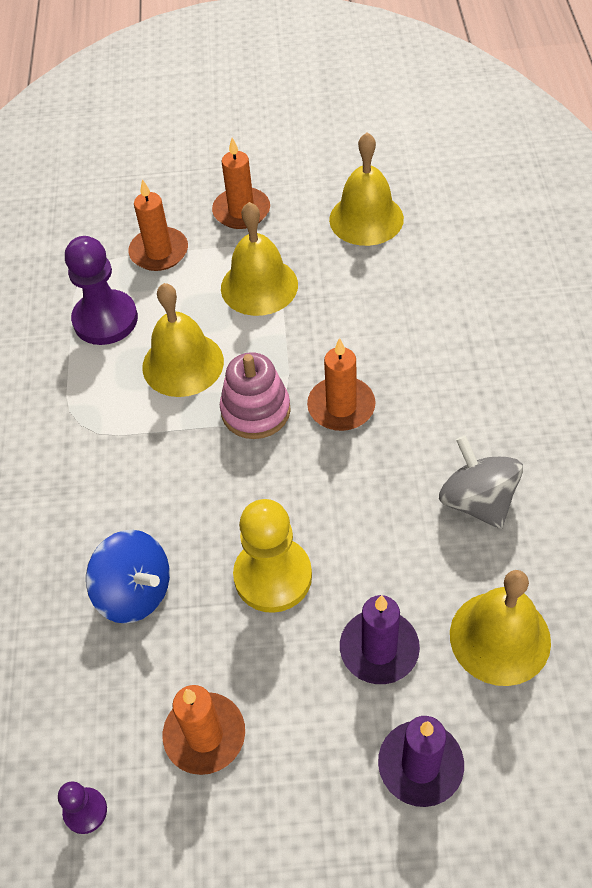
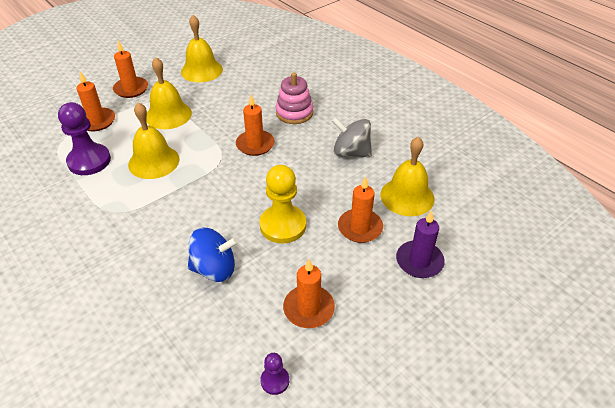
camera: 40 degrees left, 10 degrees down
pink stacking toy [220,352,291,439] -> pink stacking toy moved to [276,72,313,124]
purple candle [340,595,420,684] -> orange candle [338,176,383,243]

